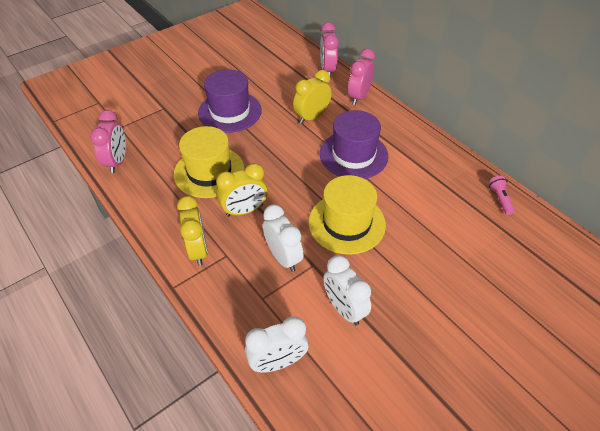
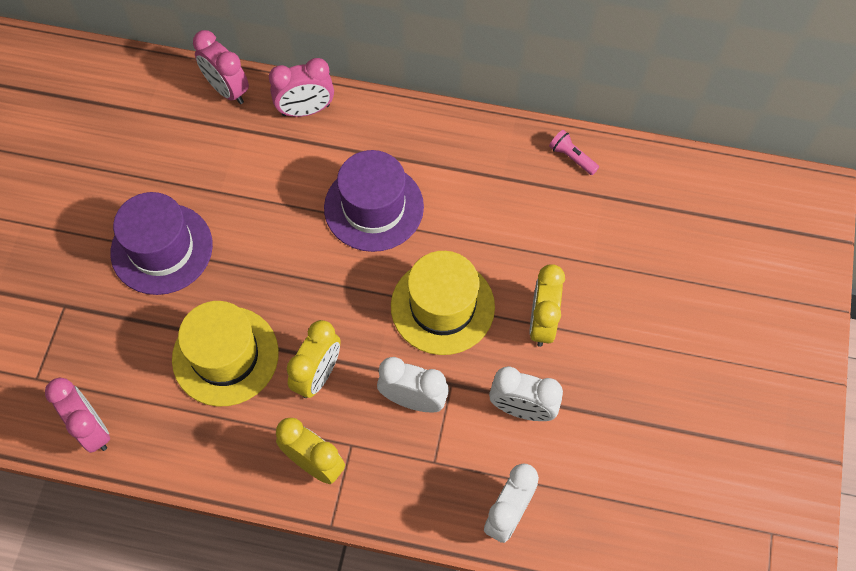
camera: 40 degrees left, 15 degrees up
yellow clock [293,70,332,124] -> yellow clock moved to [529,264,565,347]
pink clock [348,49,375,105] -> pink clock turned 90 degrees counterclockwise [269,58,334,117]

